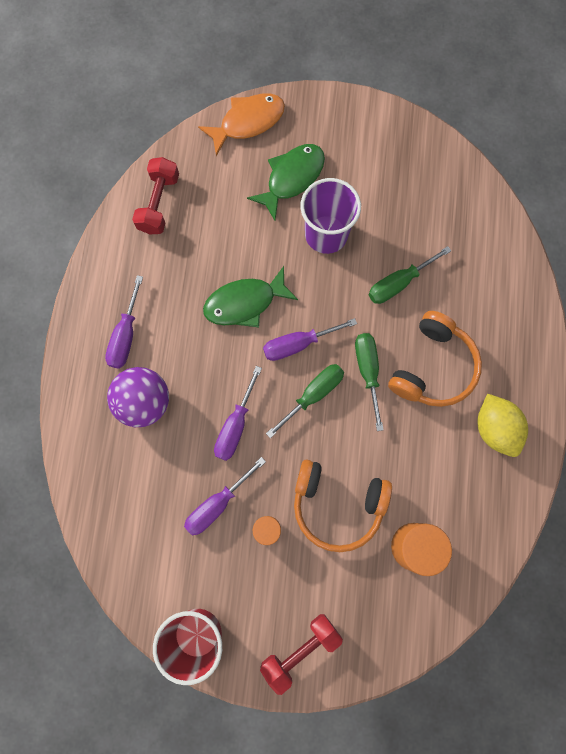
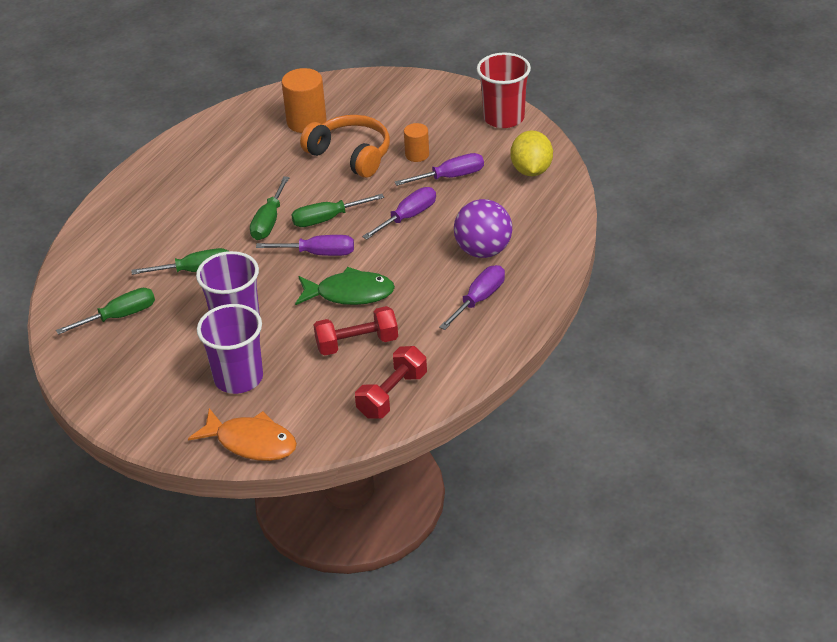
camera: 155 degrees left, 35 degrees down
orange fish [198,93,285,156] -> orange fish turned 150 degrees counterclockwise [188,408,297,461]
green fish [247,144,325,220] -> purple cup [197,304,263,394]
red dumbbell [260,614,343,695] -> red dumbbell moved to [314,306,398,356]
orange headphones [388,311,482,407] -> none
yellow lemon [478,394,528,457] -> yellow lemon moved to [510,130,553,176]
none -> green screwdriver [56,288,155,335]

